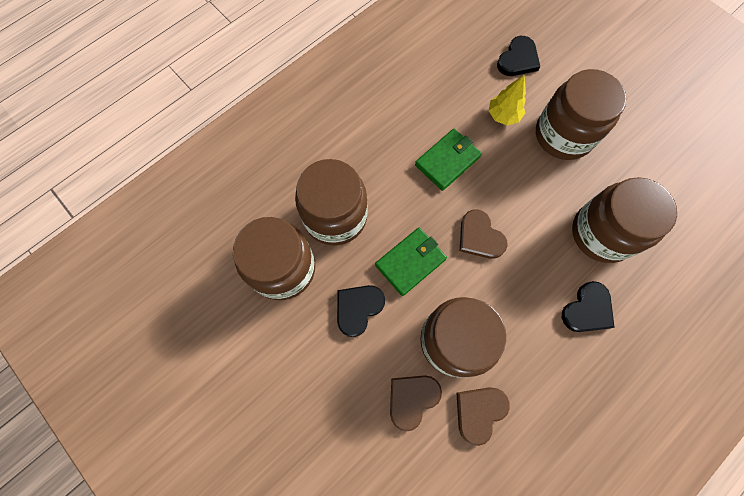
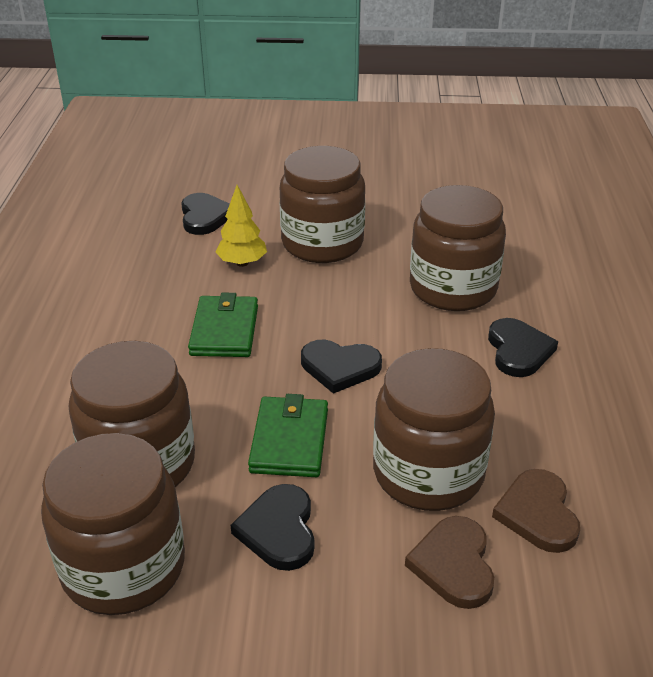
camera: 45 degrees left, 35 degrees down
brown heart [460,209,508,259] -> black heart [301,340,382,394]

